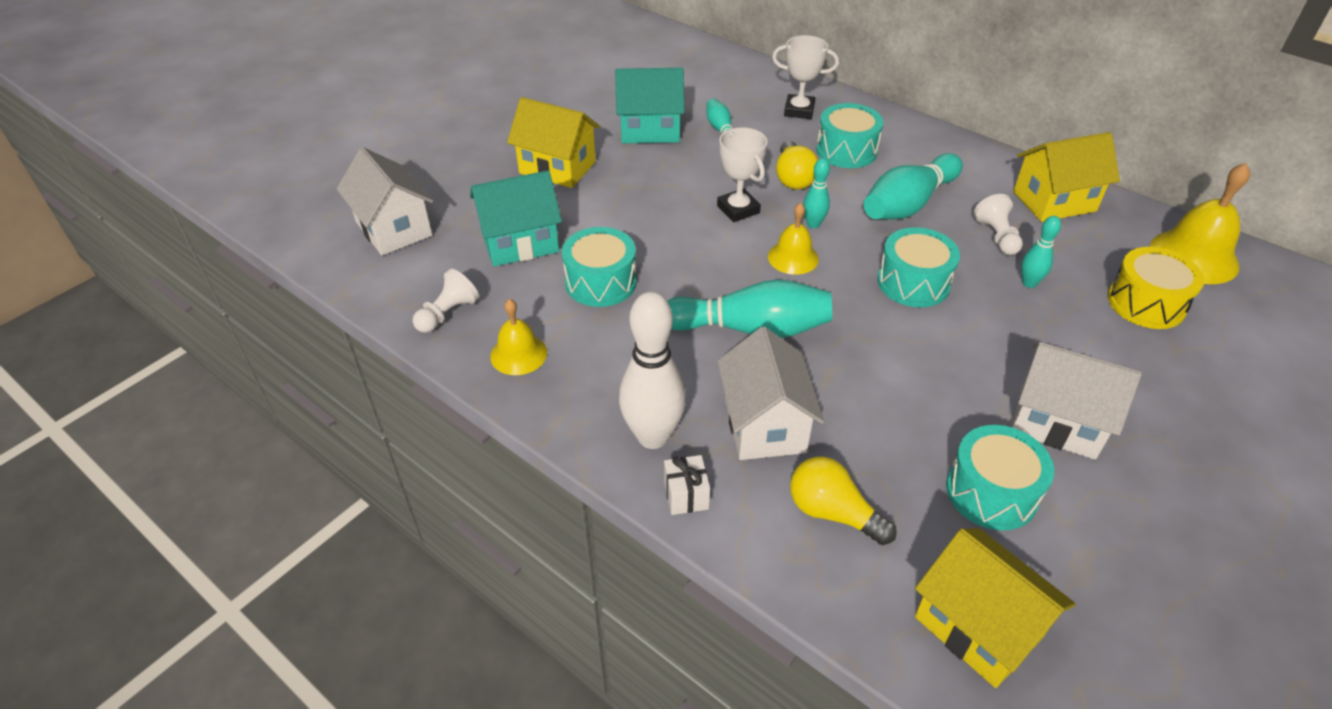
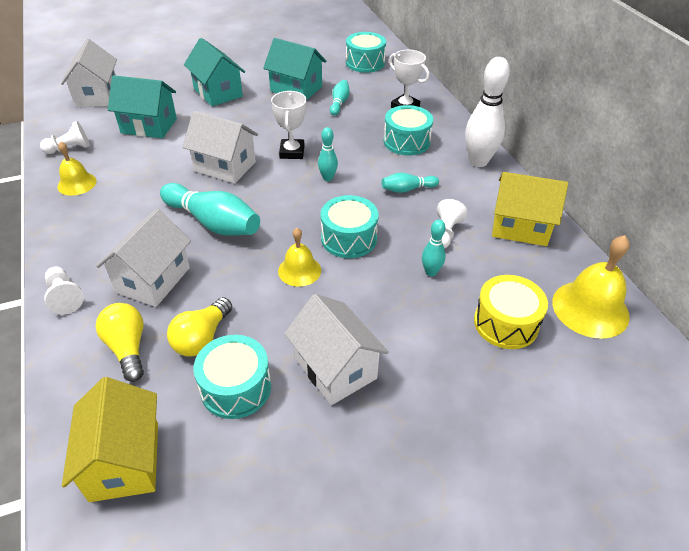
camera: 30 degrees right, 0 degrees up
yellow house [507,97,600,188] -> turquoise house [184,38,245,106]
turquoise drum [562,227,637,307] -> turquoise drum moved to [346,32,386,73]
white bowling pin [619,292,686,449] -> white bowling pin moved to [465,57,510,167]
white gift [664,455,710,515] -> white pawn [44,267,84,315]
yellow bell [768,203,819,275] -> yellow bell moved to [278,228,321,287]
yellow light bulb [776,141,818,189] -> yellow light bulb moved to [167,297,232,356]
turquoise bowling pin [864,153,963,219] -> turquoise bowling pin [382,173,439,193], size x0.51
none -> white house [183,111,258,184]

